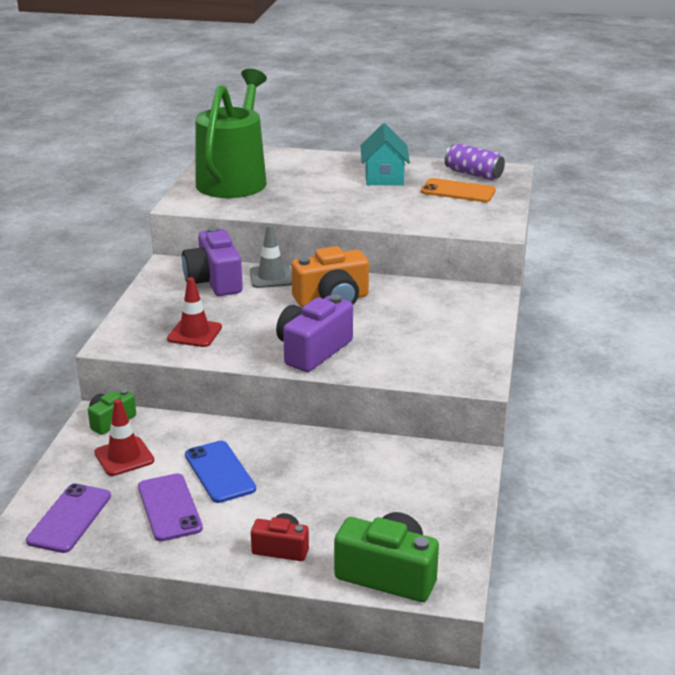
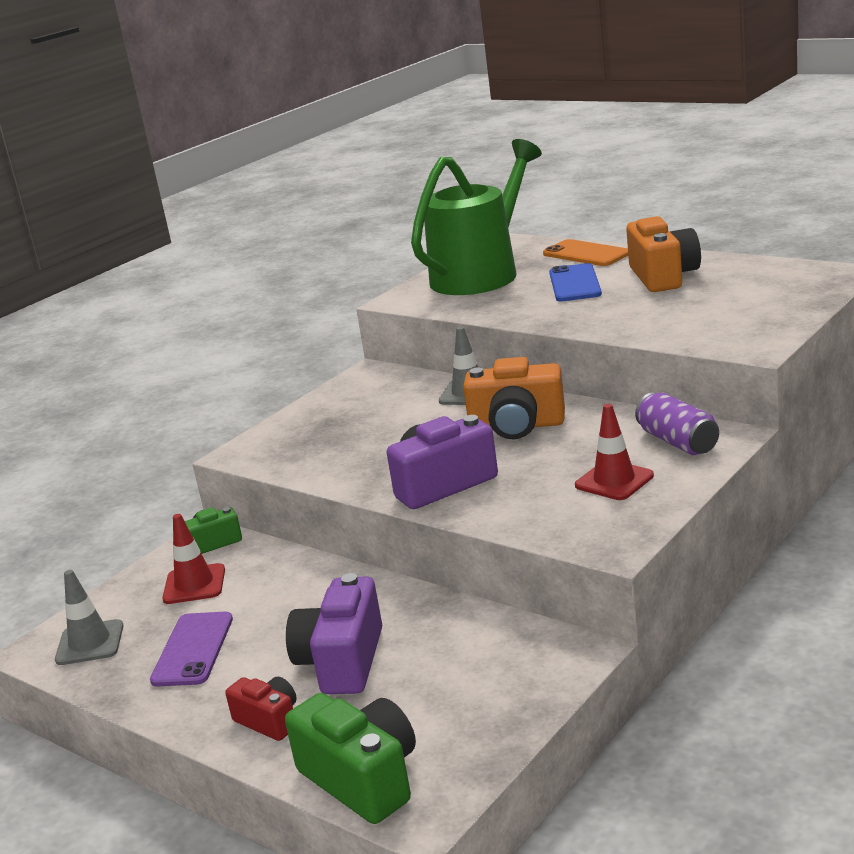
camera: 30 degrees right, 5 degrees down
purple phone [26,483,111,553] -> grey traffic cone [55,570,123,665]
red traffic cone [167,277,222,347] -> red traffic cone moved to [575,404,654,500]
purple camera [182,227,243,296] -> purple camera moved to [286,573,382,694]
blue phone [185,441,256,503] -> blue phone moved to [549,263,602,301]
turquoise house [360,123,410,185] -> orange camera [626,216,701,292]
orange phone [421,178,496,202] -> orange phone moved to [543,239,628,266]
purple can [445,144,505,180] -> purple can moved to [635,392,719,455]

